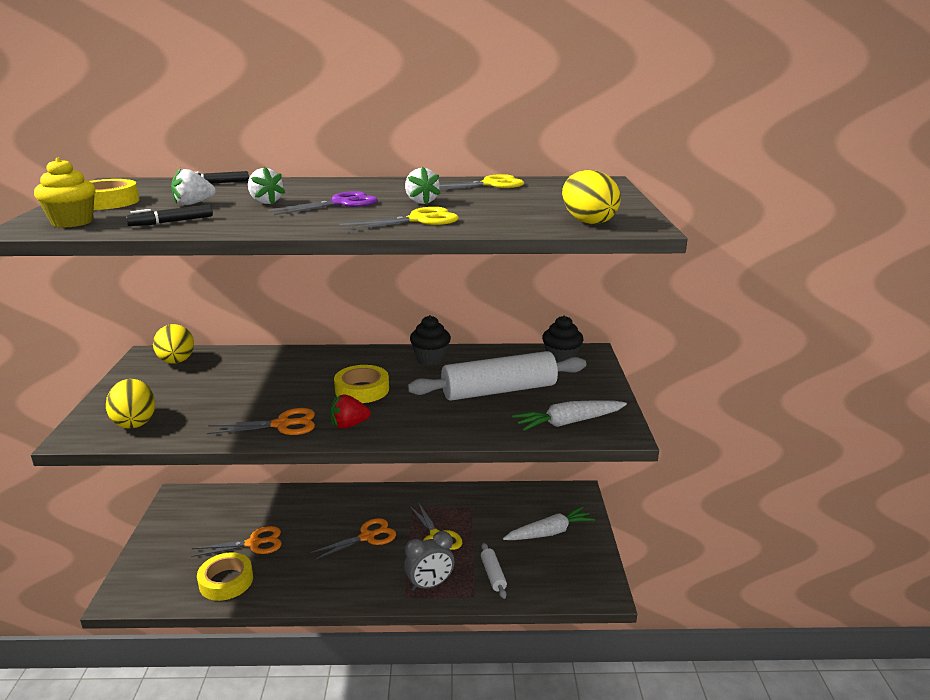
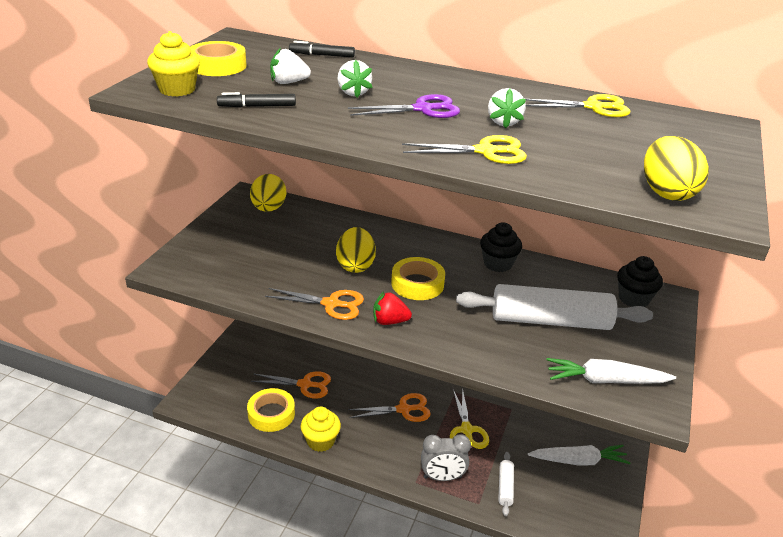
camera: 20 degrees right, 10 degrees up
yellow egg [106,379,155,429] -> yellow egg moved to [336,227,376,273]
none -> yellow cupcake [301,407,341,452]

